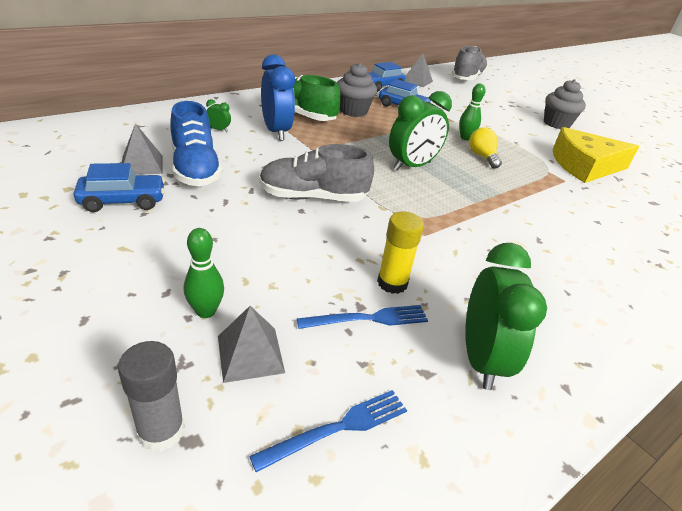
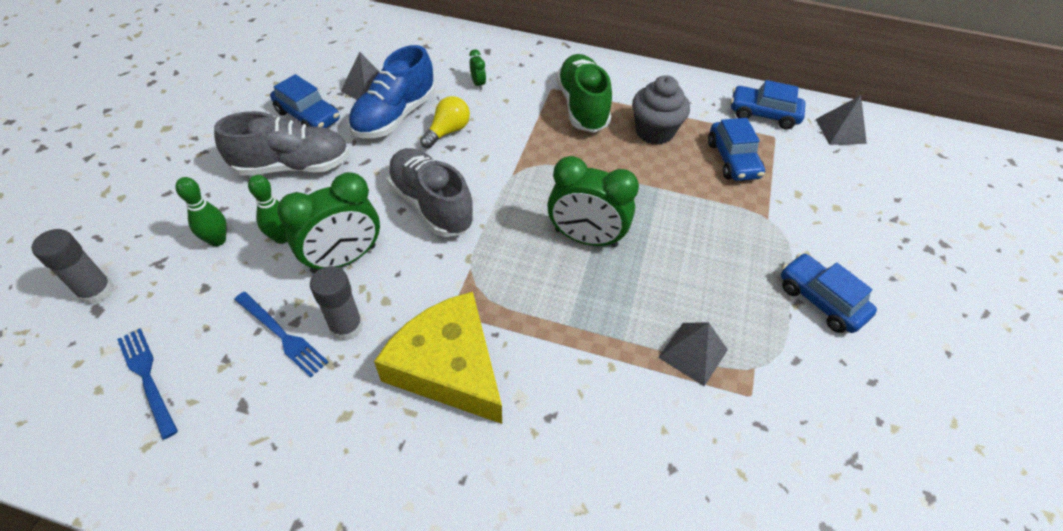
camera: 55 degrees right, 15 degrees up
grey pyramid [218,306,285,383] -> grey pyramid moved to [658,322,728,386]
blue fork [249,390,407,472] -> blue fork turned 150 degrees counterclockwise [117,328,178,440]
blue clock [261,54,295,141] -> none
yellow glue stick [377,212,424,294] -> grey glue stick [310,266,363,341]
grey shoe [451,46,488,80] -> grey shoe moved to [214,111,349,176]
green bowling pin [459,83,486,140] -> green bowling pin moved to [248,175,287,244]
green clock [465,243,547,390] -> green clock moved to [277,172,380,273]
yellow light bulb [469,127,502,169] -> yellow light bulb moved to [420,96,470,148]
grey cupcake [544,79,586,129] -> none
yellow cheese [553,127,639,183] -> yellow cheese moved to [374,292,502,424]
none -> blue car [781,253,877,333]

